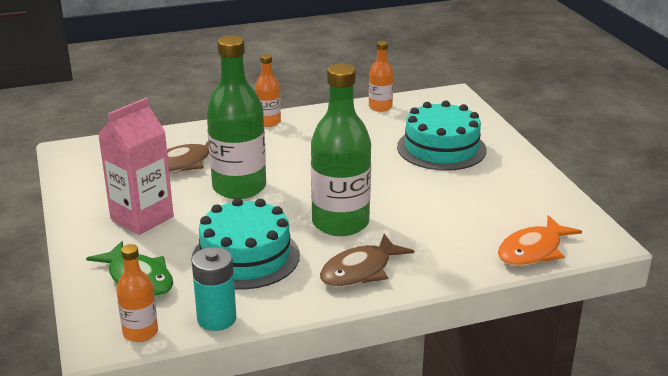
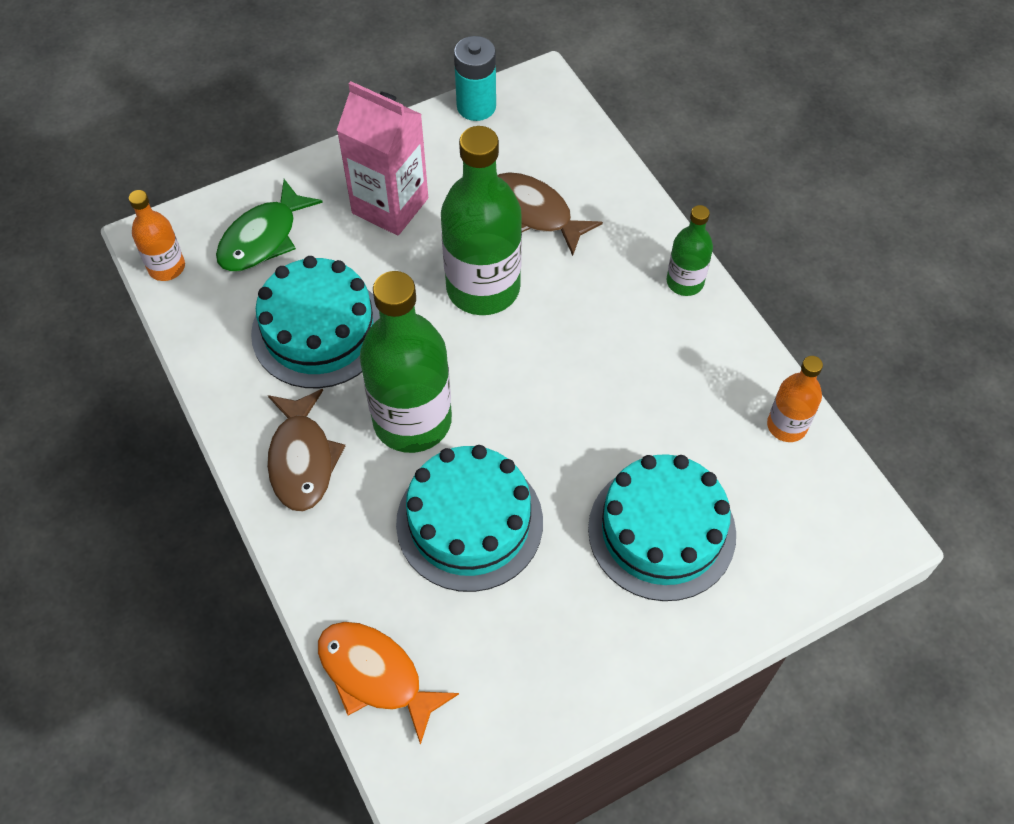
camera: 80 degrees right, 30 degrees up
turquoise battery [192,247,236,331] -> turquoise battery moved to [454,36,496,121]
orange bottle [255,54,281,127] -> green bottle [666,205,713,296]
brown fish [320,234,414,287] -> brown fish turned 135 degrees counterclockwise [267,389,345,512]
none -> turquoise cake [396,445,543,592]

